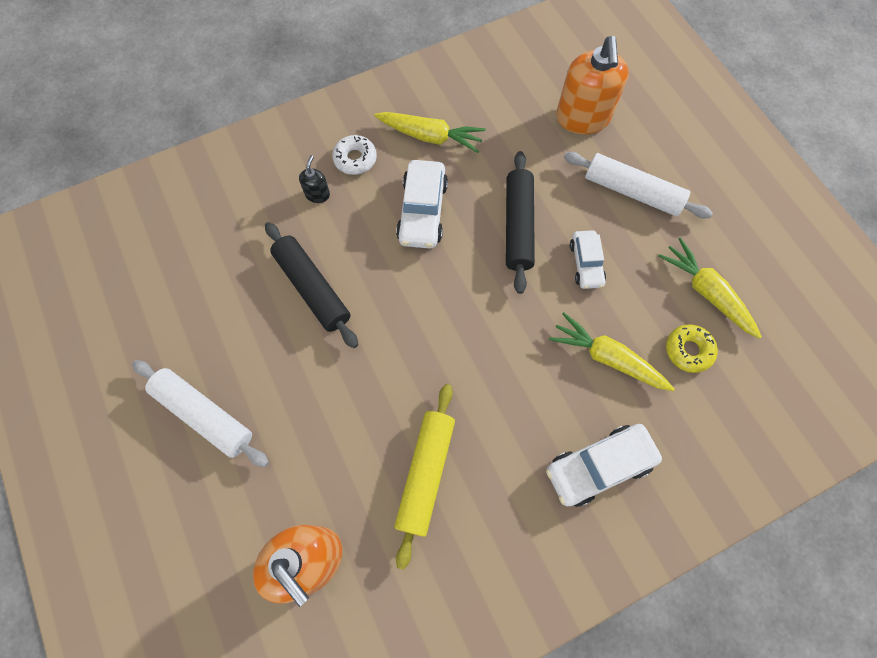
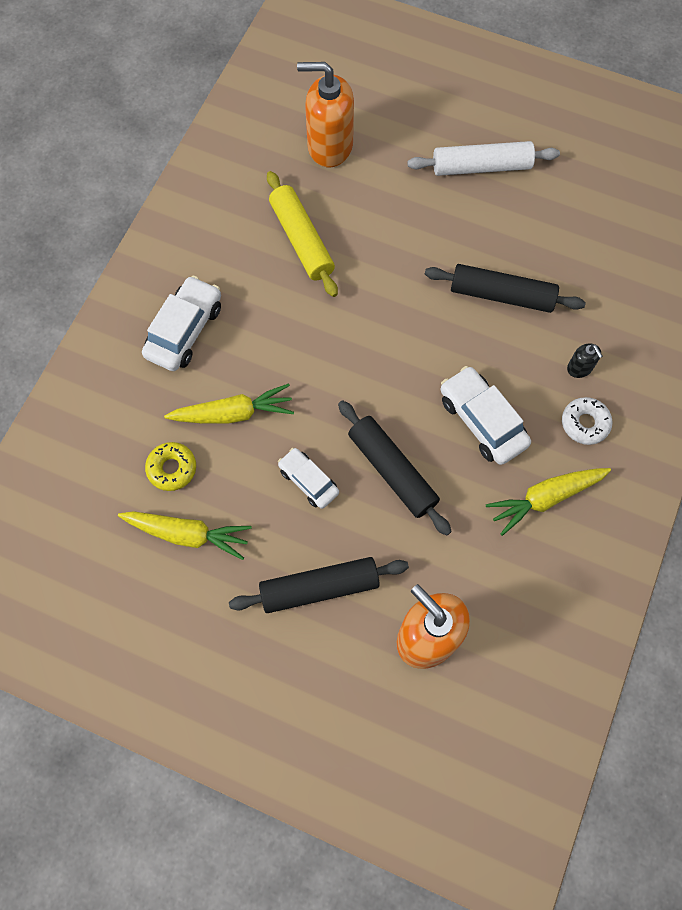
camera: 140 degrees right, 0 degrees up
white rolling pin [564,152,713,218] -> black rolling pin [229,557,409,613]

